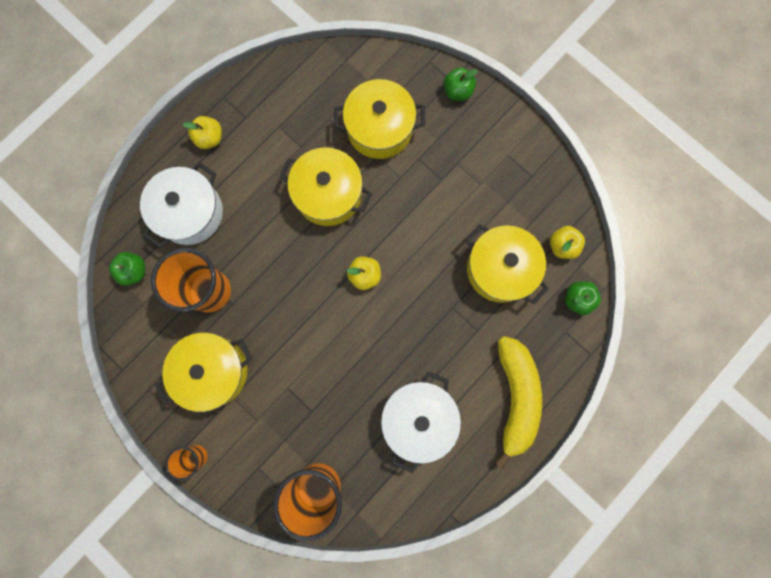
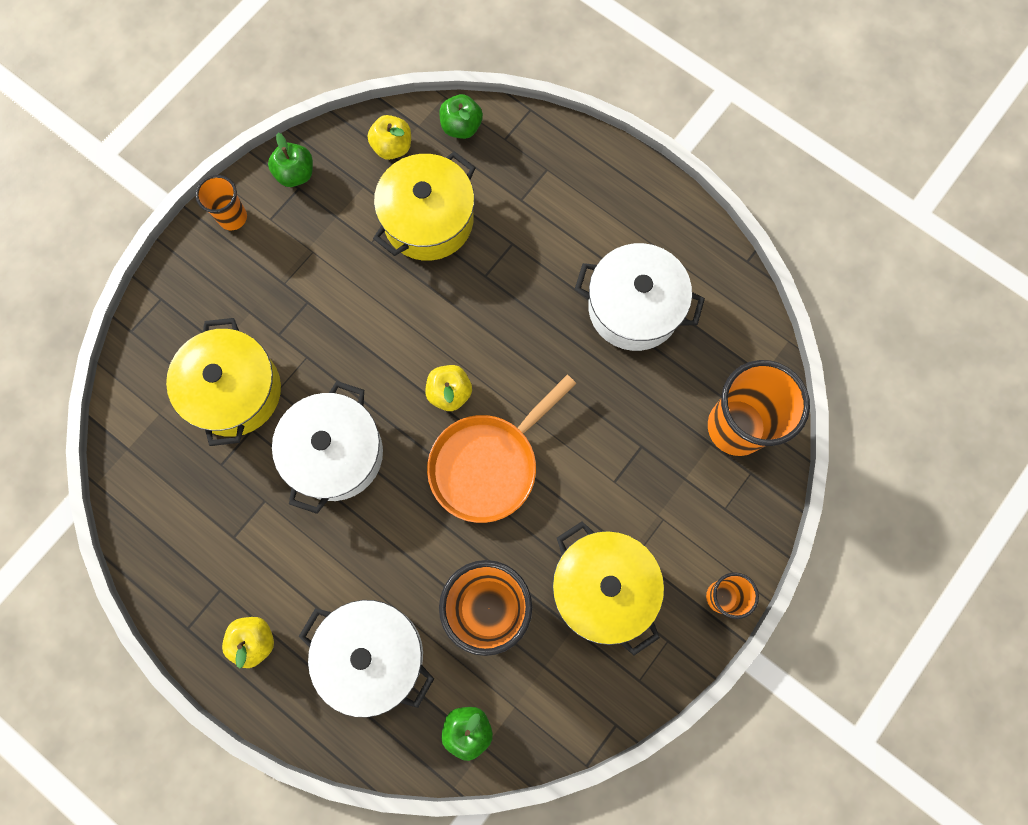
camera: 95 degrees left, 5 degrees down
yellow pot [279,147,372,226] -> white pot [272,381,383,514]
green apple [444,68,478,101] -> green apple moved to [268,133,313,187]
yellow banana [495,336,542,469] -> none
none -> orange cup [195,175,247,230]
none -> orange pan [427,375,576,523]

